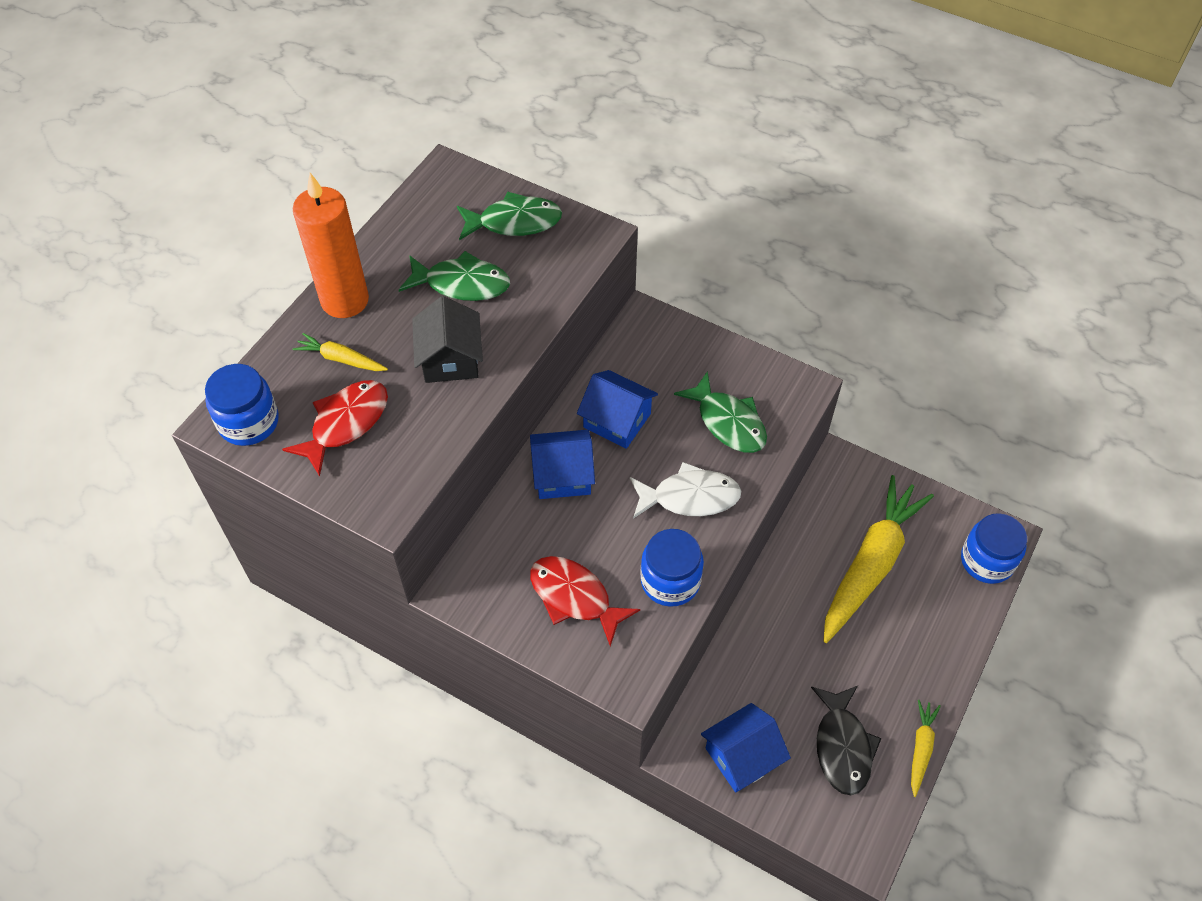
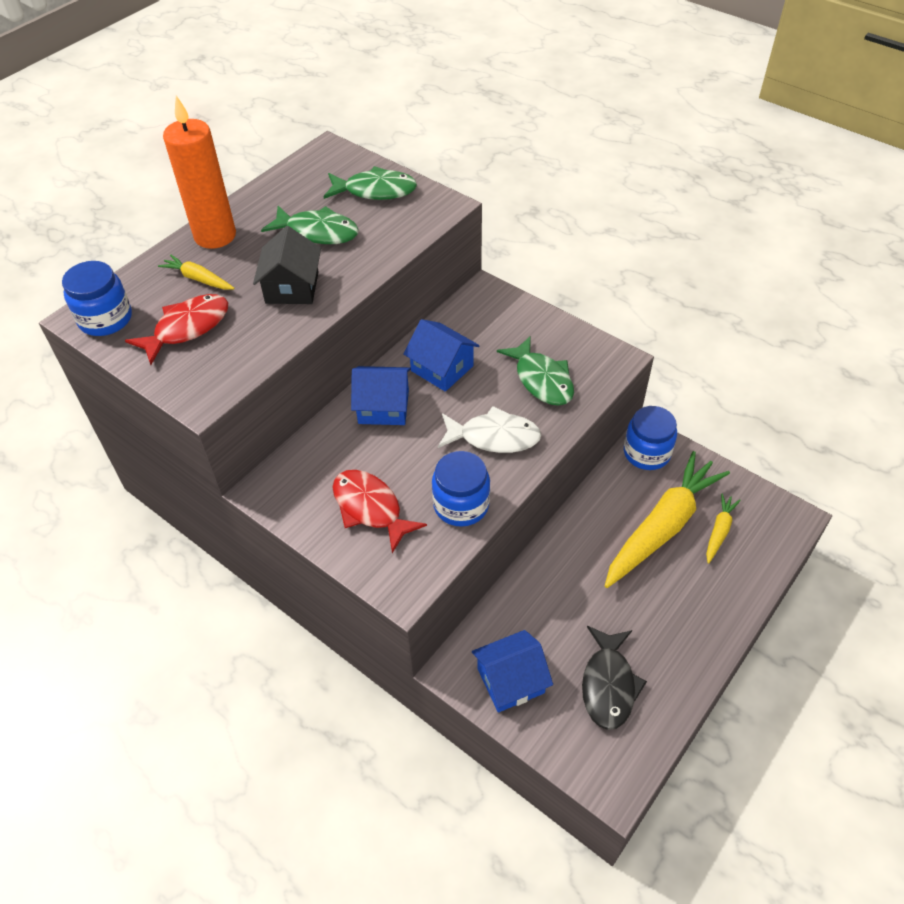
camera: 10 degrees right, 5 degrees down
yellow carrot [911,700,941,797] -> yellow carrot moved to [706,493,741,564]
blue jar [961,513,1027,584] -> blue jar moved to [624,406,677,470]

